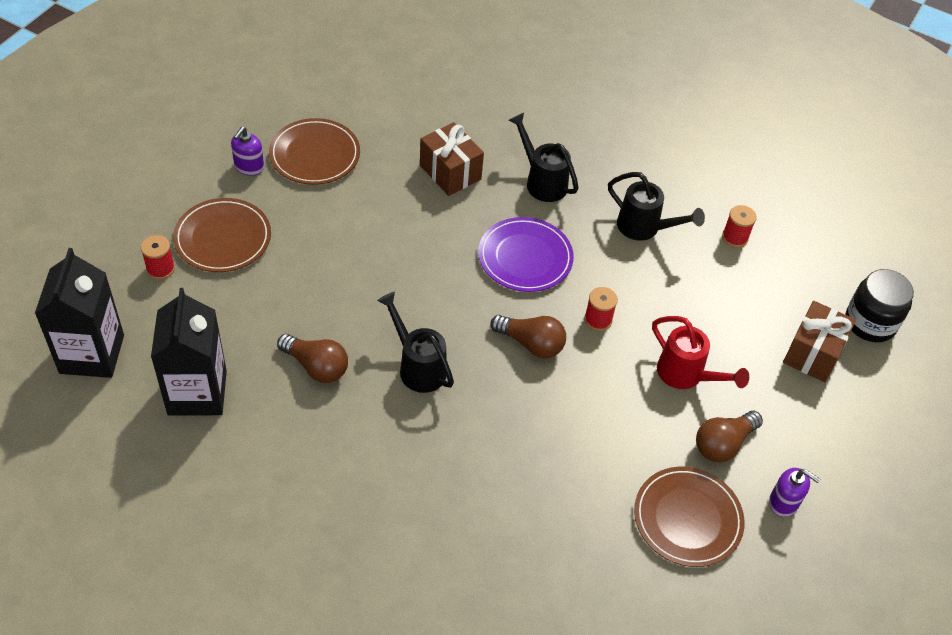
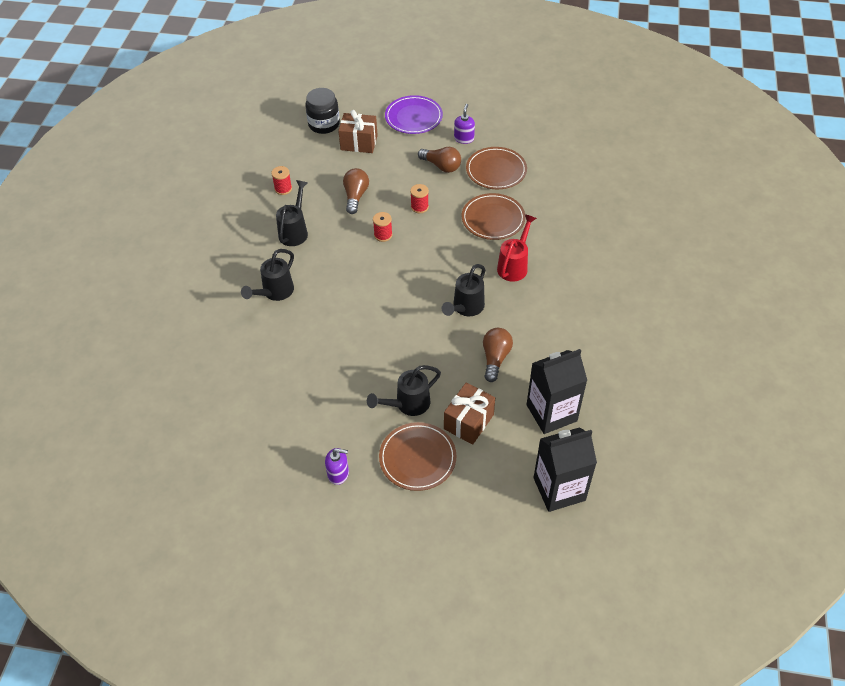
camera: 105 degrees left, 0 degrees up
red spool [141,235,175,280] -> red spool moved to [410,184,429,213]
brown plate [269,118,360,185] -> brown plate moved to [462,193,526,240]
brown gift [420,122,484,196] -> brown gift moved to [444,382,495,445]
purple plate [478,217,574,292] -> purple plate moved to [385,95,443,134]
brown light bulb [490,315,566,358] -> brown light bulb moved to [343,168,369,214]
red watering can [652,316,749,389] -> red watering can moved to [497,214,537,282]
none -> black watering can [367,365,441,416]

